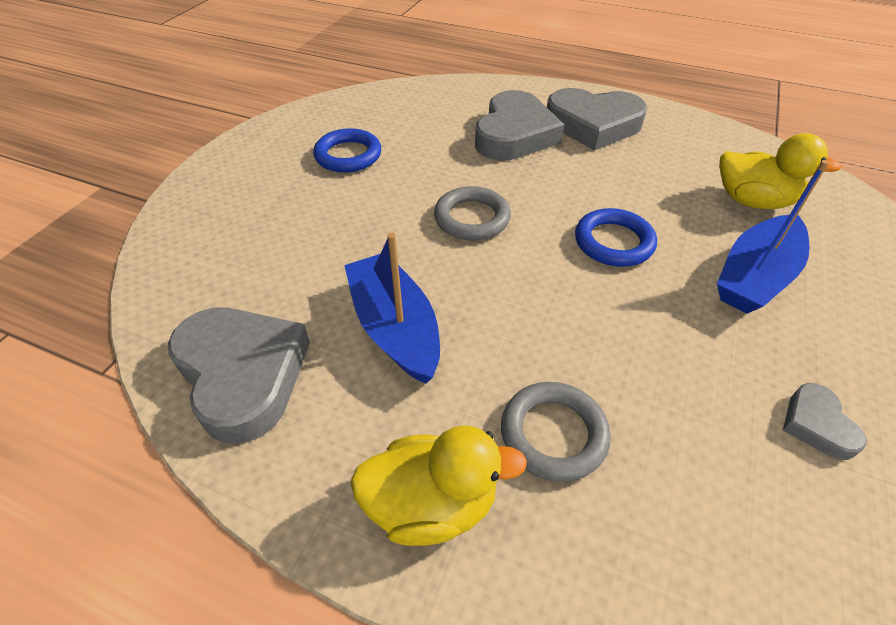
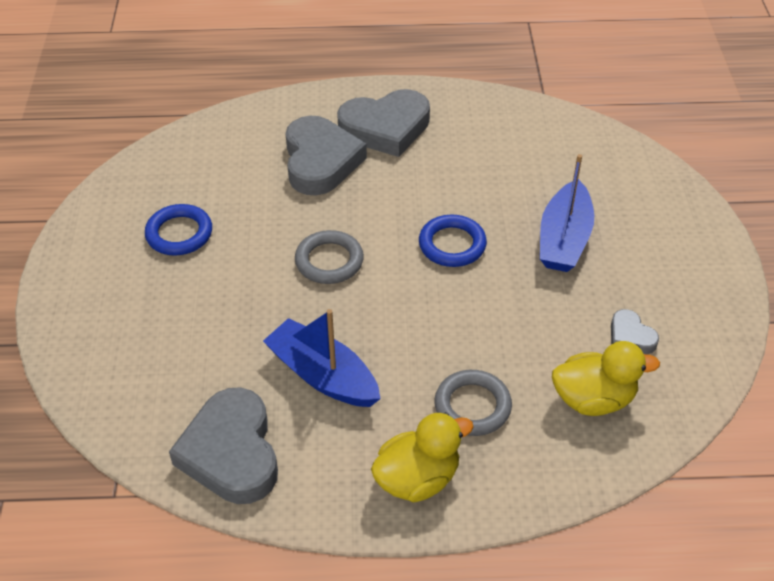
camera: 25 degrees left, 0 degrees up
grey heart [168,308,310,444] -> grey heart turned 135 degrees counterclockwise [169,387,278,504]
yellow duck [719,133,841,209] -> yellow duck moved to [552,341,660,416]

